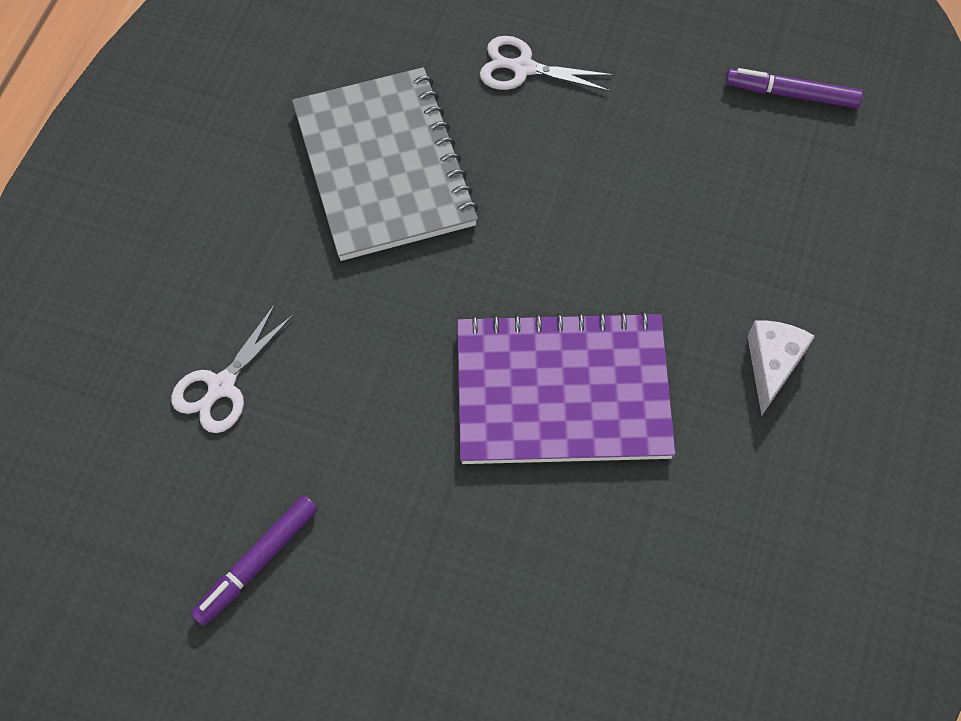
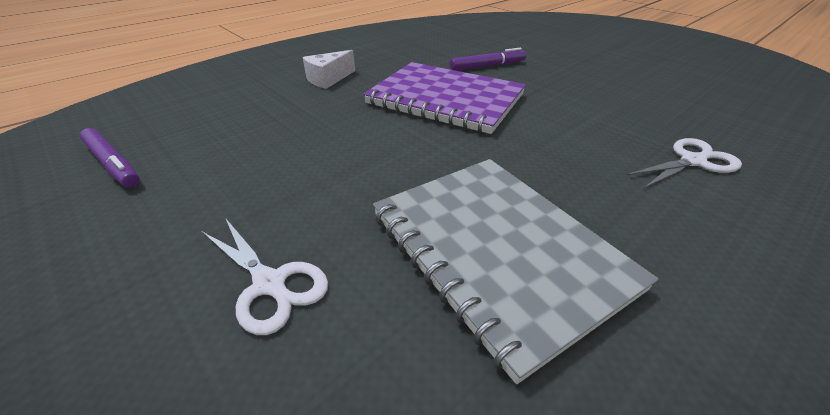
camera: 150 degrees left, 25 degrees down
purple marker [191,495,318,626] -> purple marker moved to [450,48,526,70]
grey notebook [292,67,479,261] -> grey notebook turned 45 degrees counterclockwise [373,159,658,384]

